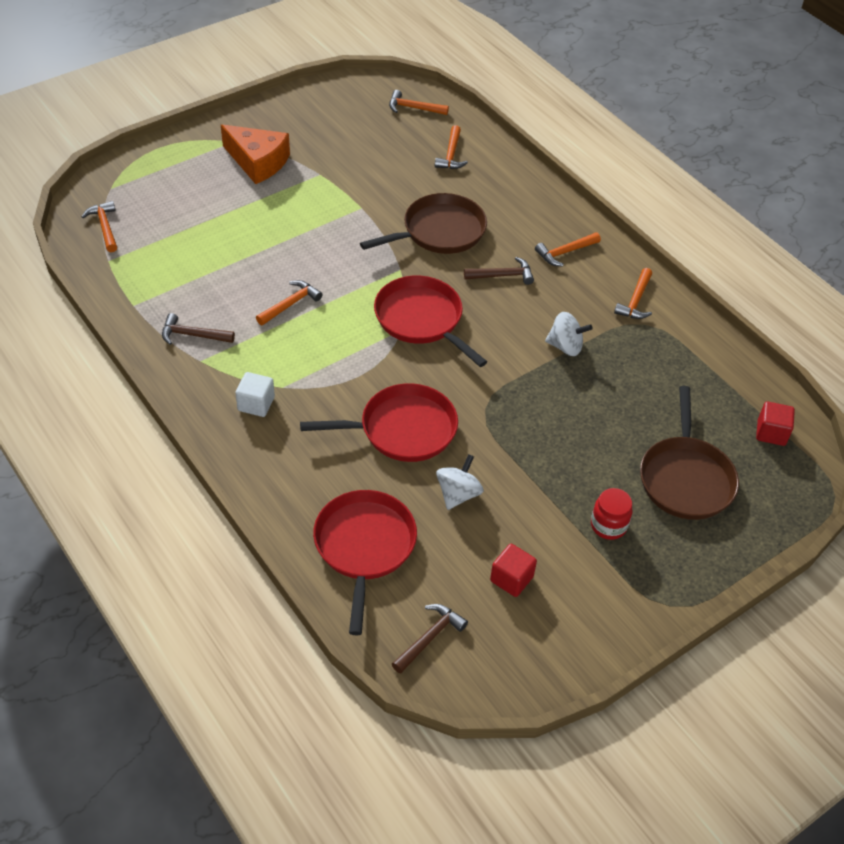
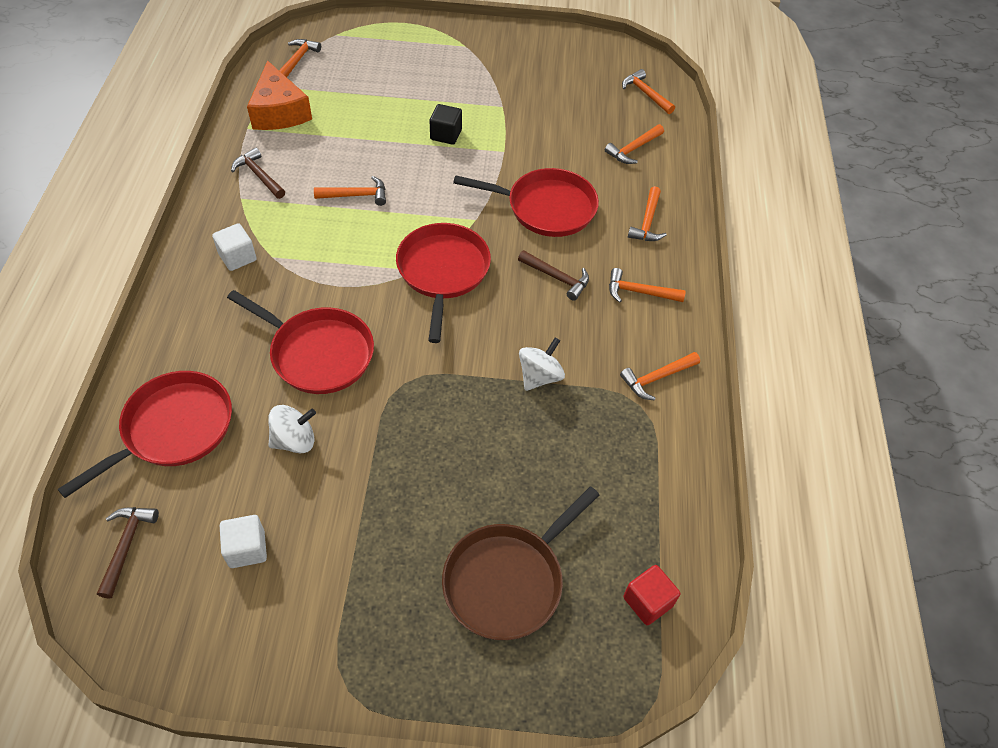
camera: 40 degrees right, 5 degrees up
orange cheese [221,124,290,184] -> orange cheese moved to [247,60,312,130]
brown pan [360,193,487,254] -> red pan [453,168,599,237]
brown hammer [392,604,468,674] -> brown hammer turned 75 degrees counterclockwise [97,507,159,599]
red cube [490,544,537,597] -> white cube [220,515,267,568]
white spinning top [545,312,593,356] -> white spinning top turned 105 degrees counterclockwise [519,337,565,391]
red jar [591,488,632,540] -> none
none -> black cube [430,104,462,145]
none -> orange hammer [628,186,667,241]

